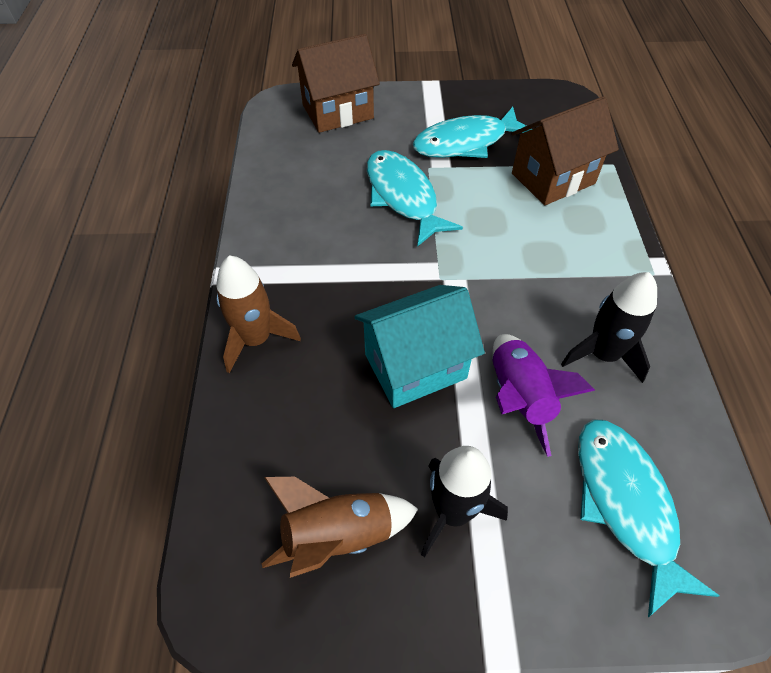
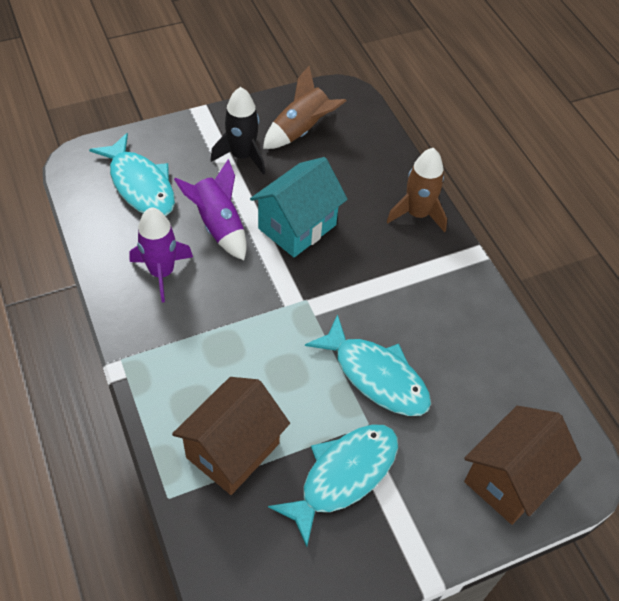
camera: 155 degrees right, 0 degrees up
black rocket [561,272,657,383] -> purple rocket [129,207,193,302]

